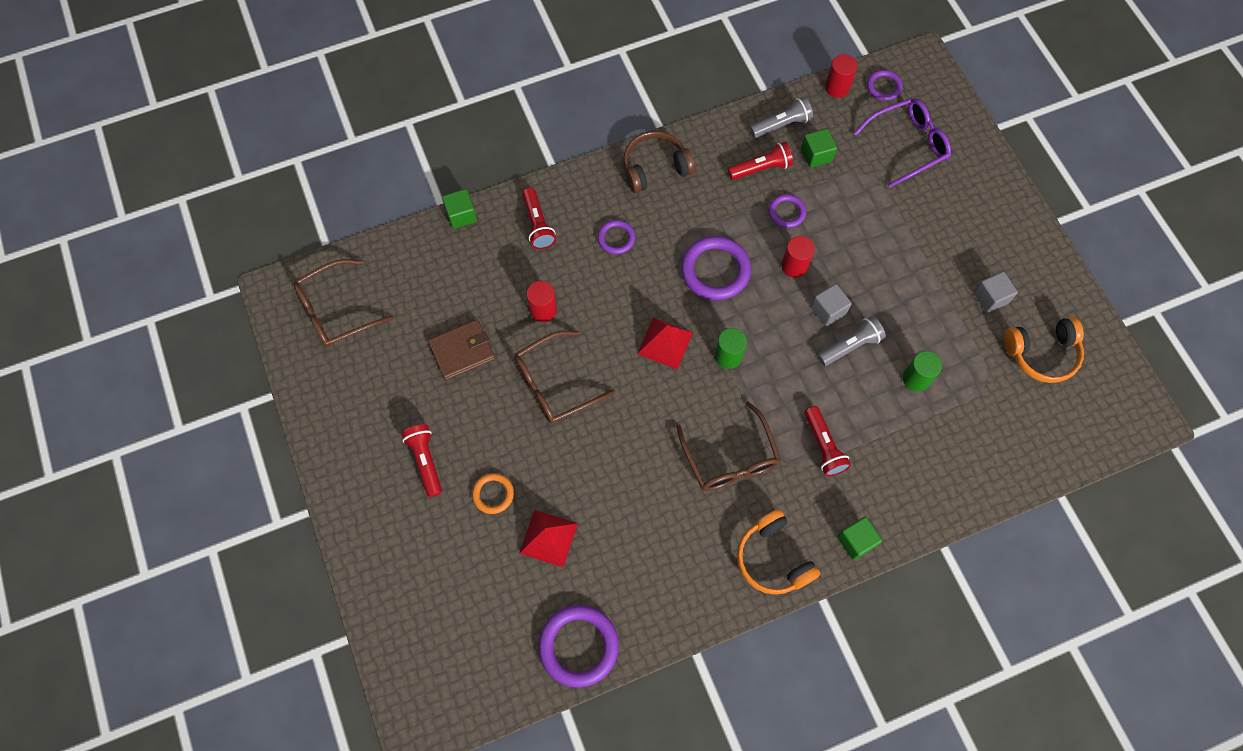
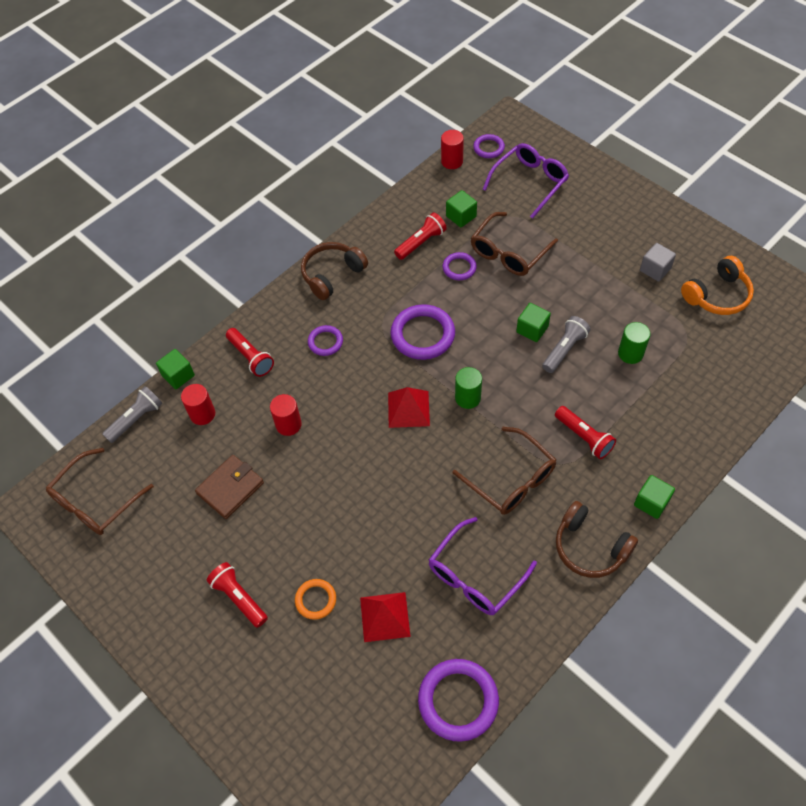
camera: 20 degrees left, 10 degrees down
brown glasses [514,331,615,424] -> brown glasses moved to [471,212,558,276]
orange headphones [737,509,820,595] -> brown headphones [556,501,638,578]
grey flashlight [750,97,813,138] -> grey flashlight moved to [103,386,163,443]
red cylinder [781,236,815,278] -> red cylinder moved to [181,384,215,425]
grey cube [811,284,852,326] -> green cube [516,303,551,342]
none -> purple glasses [429,517,537,615]

